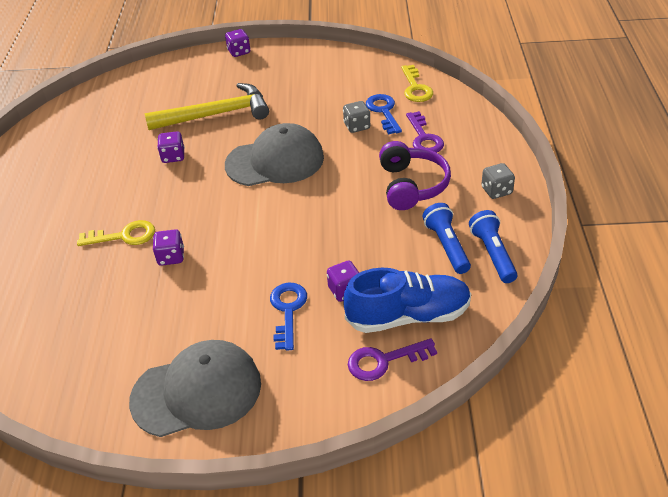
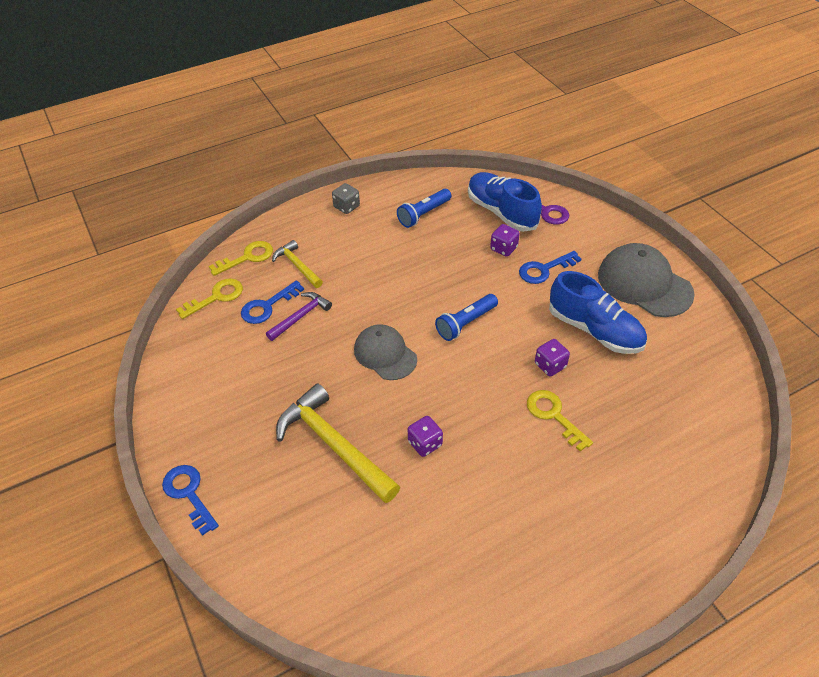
camera: 120 degrees left, 5 degrees up
purple dice [225,29,250,57] -> blue key [162,465,219,536]
grey cap [225,123,324,186] -> grey cap [354,324,417,380], size x0.67
grey dice [343,101,370,133] -> purple hammer [266,292,332,341]
purple headphones [379,141,451,210] -> none
purple key [406,111,444,153] -> yellow hammer [272,240,323,288]
blue flashlight [469,210,518,283] -> blue flashlight moved to [435,294,498,341]
none -> yellow key [209,241,273,276]
none -> blue shoe [549,271,647,354]

